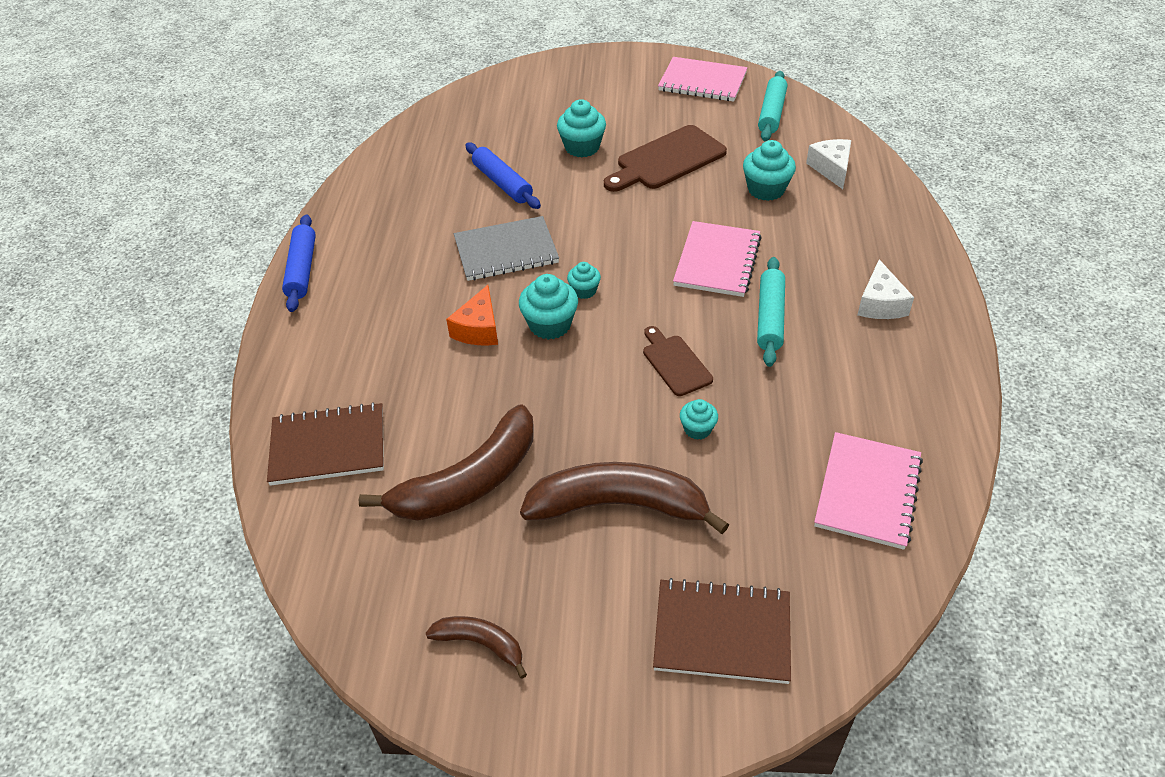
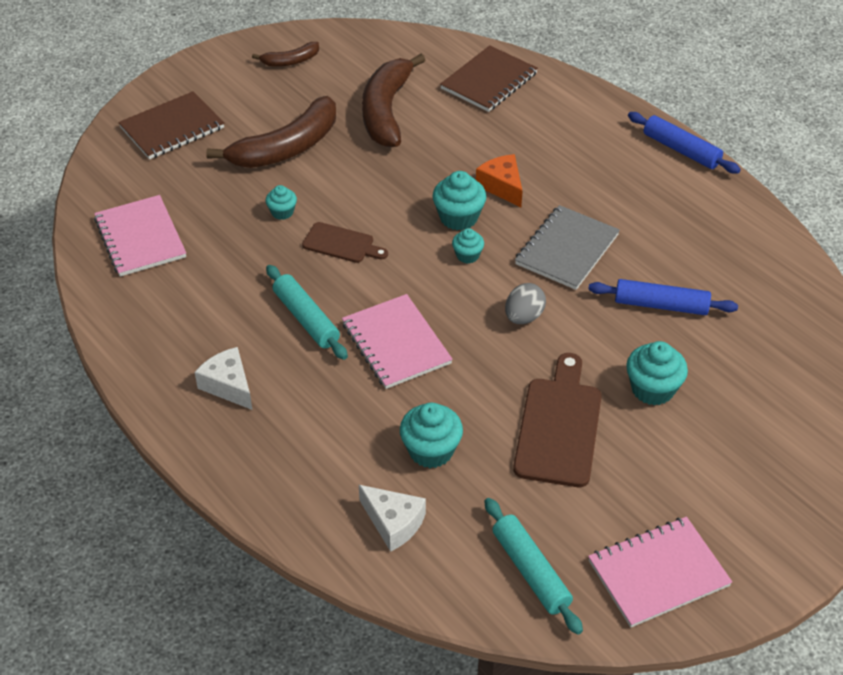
camera: 135 degrees right, 0 degrees up
none -> grey egg [505,283,546,324]

